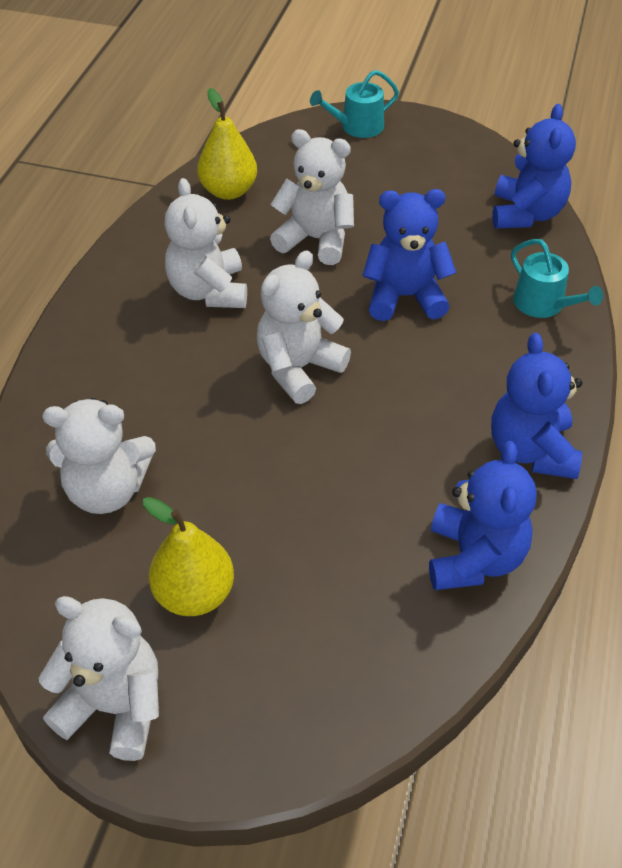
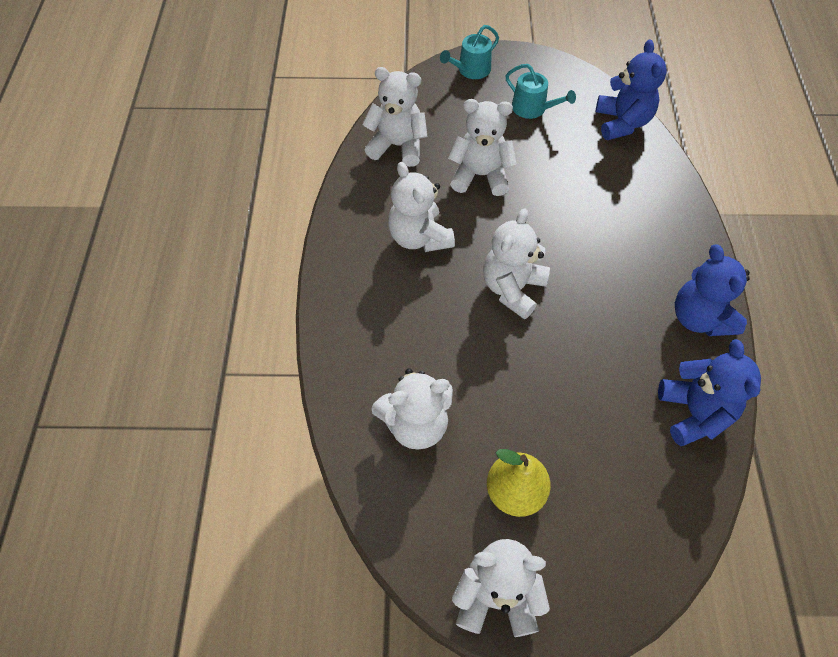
camera: 15 degrees left, 10 degrees up
yellow pear [197,88,257,200] -> white teddy bear [362,67,428,167]
blue teddy bear [363,189,457,321] -> none
turquoise watering can [511,239,603,318] -> turquoise watering can moved to [506,64,576,119]

